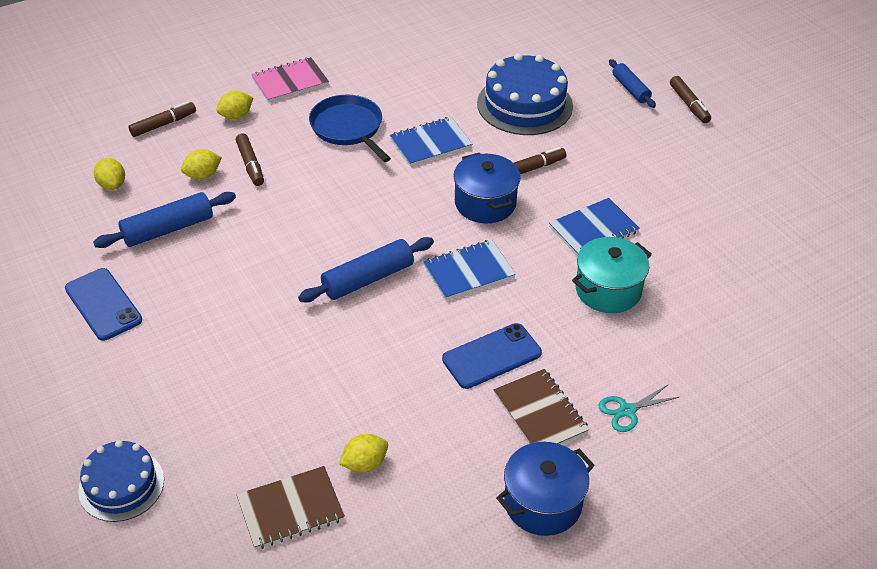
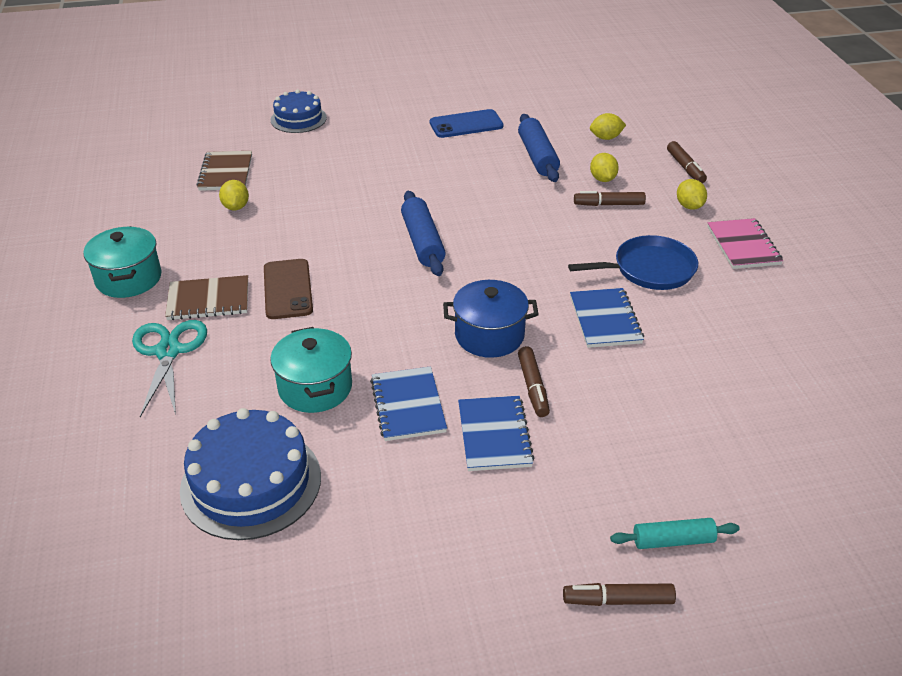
camera: 110 degrees right, 5 degrees down
blue notebook [423,240,516,300] -> blue notebook moved to [458,396,535,471]
blue phone [442,323,542,389] -> brown phone [264,259,313,319]
blue cake [477,53,573,135] -> blue cake moved to [180,408,321,540]
blue pot [496,442,595,536] -> turquoise pot [83,226,161,298]
turquoise scissors [598,384,679,432] -> turquoise scissors [132,320,207,417], size x1.71
blue rolling pin [609,59,656,108] -> turquoise rolling pin [610,518,740,549]

